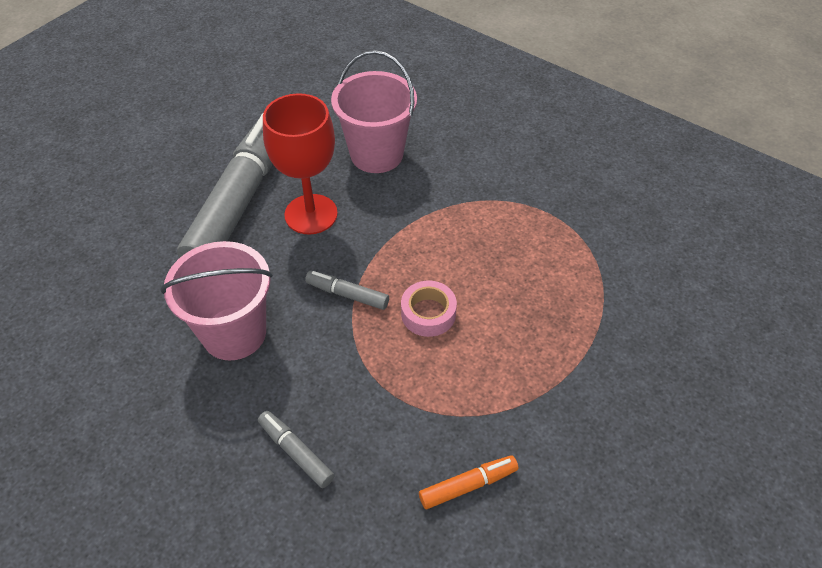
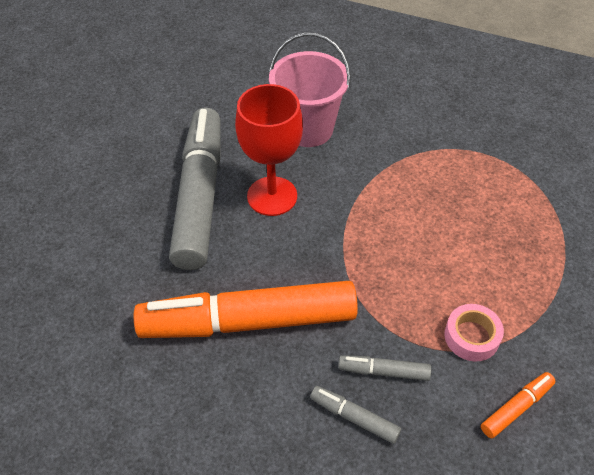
camera: 15 degrees left, 0 degrees up
pink bucket [160,241,273,360] -> orange marker [134,281,358,338]
grey marker [305,271,389,310] -> grey marker moved to [338,355,431,381]
pink tape [401,281,457,337] -> pink tape moved to [445,304,504,362]

